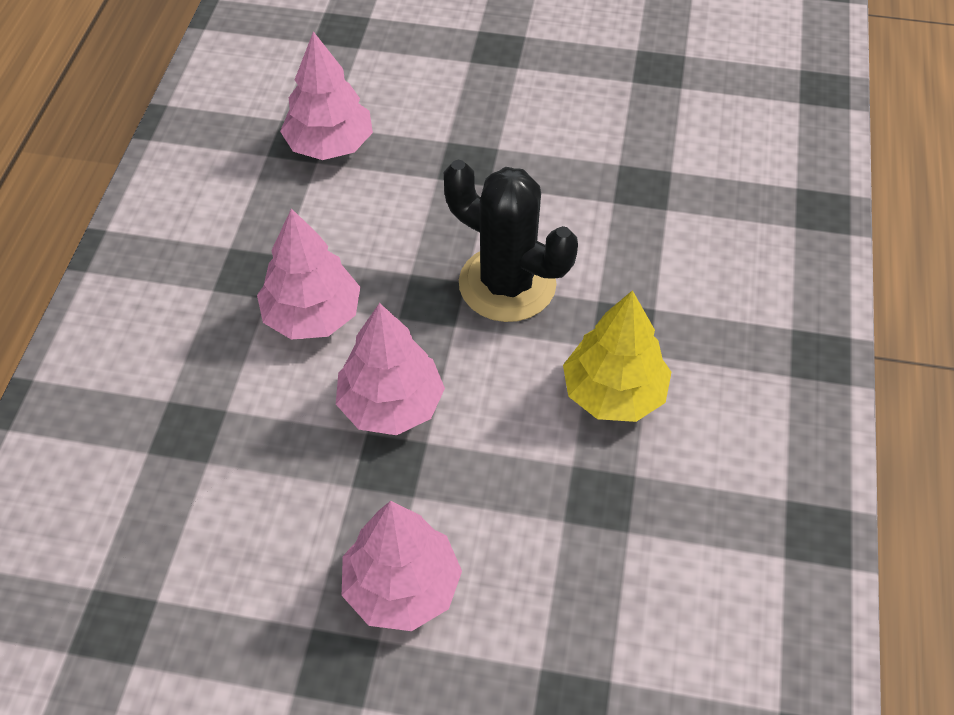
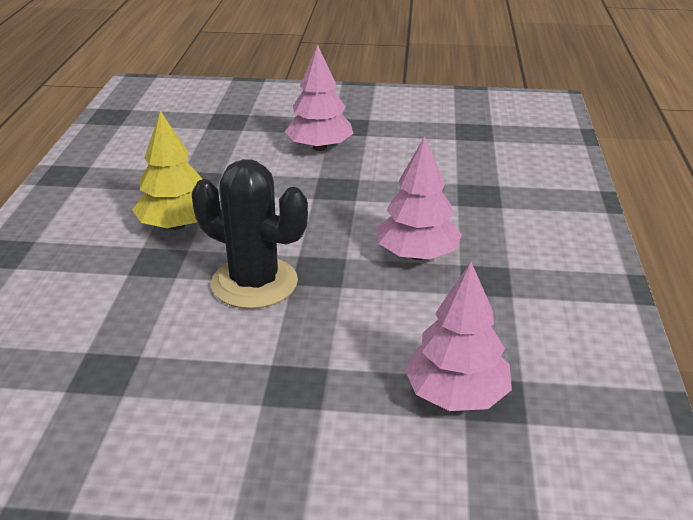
camera: 175 degrees right, 20 degrees down
pink tree [336,303,445,435] -> none

